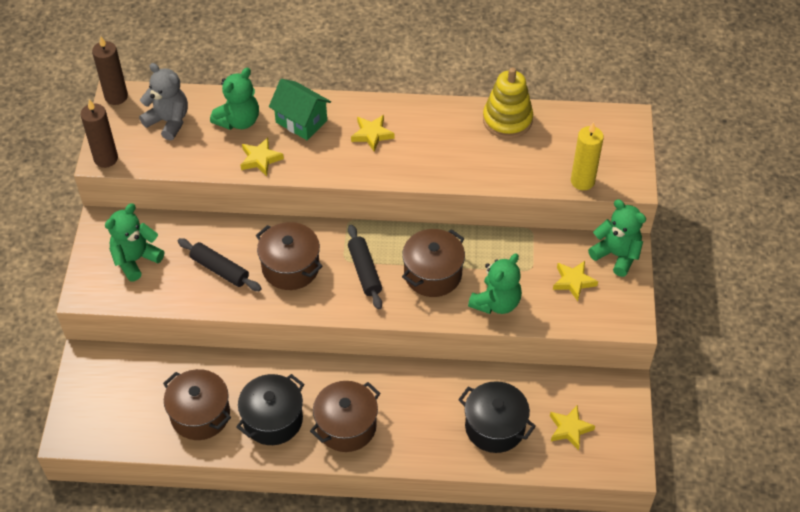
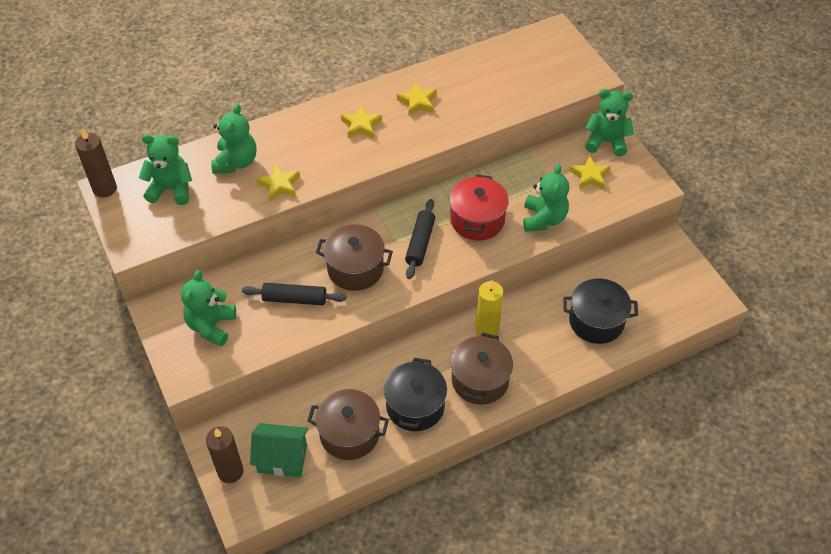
camera: 30 degrees left, 0 degrees up
brown candle [80,99,118,168] -> brown candle moved to [206,426,243,483]
grey teddy bear [139,63,188,141] -> green teddy bear [139,134,192,205]
green house [269,79,331,140] -> green house moved to [250,423,308,477]
black rolling pin [348,225,382,310] -> black rolling pin turned 60 degrees clockwise [405,199,435,279]
brown pot [402,229,465,297] -> red pot [449,174,509,241]
yellow stacking toy [483,68,533,138] -> none
yellow star [550,405,595,450] -> yellow star moved to [397,82,437,116]
yellow candle [571,122,604,190] -> yellow candle moved to [475,280,504,336]

